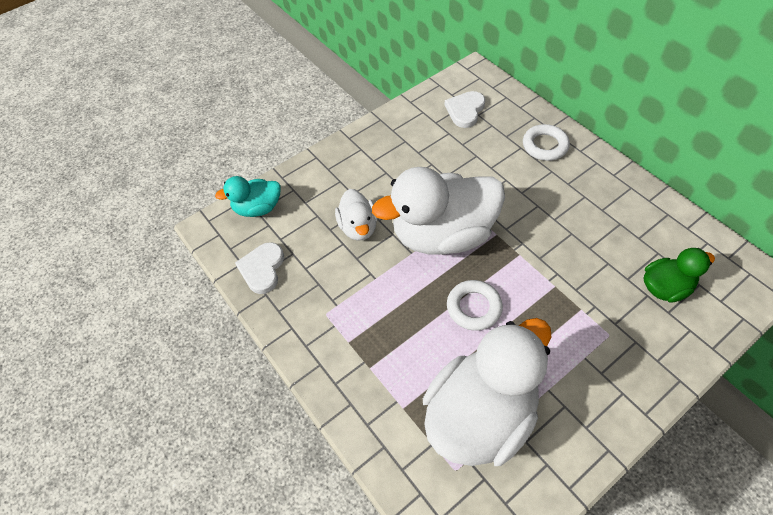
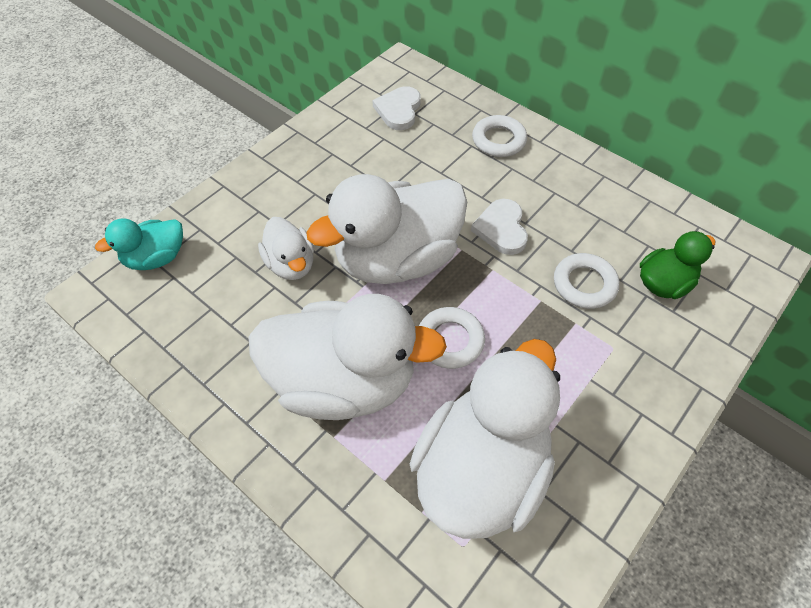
camera: 15 degrees left, 0 degrees up
white heart [235,242,284,294] -> white heart moved to [471,199,528,255]
none -> white duck [249,294,447,420]
none -> white ring [554,253,619,309]

